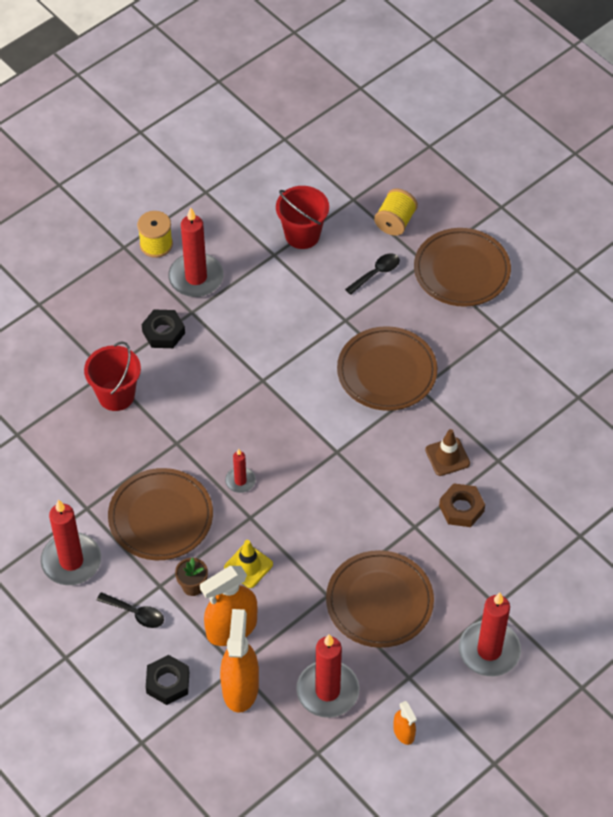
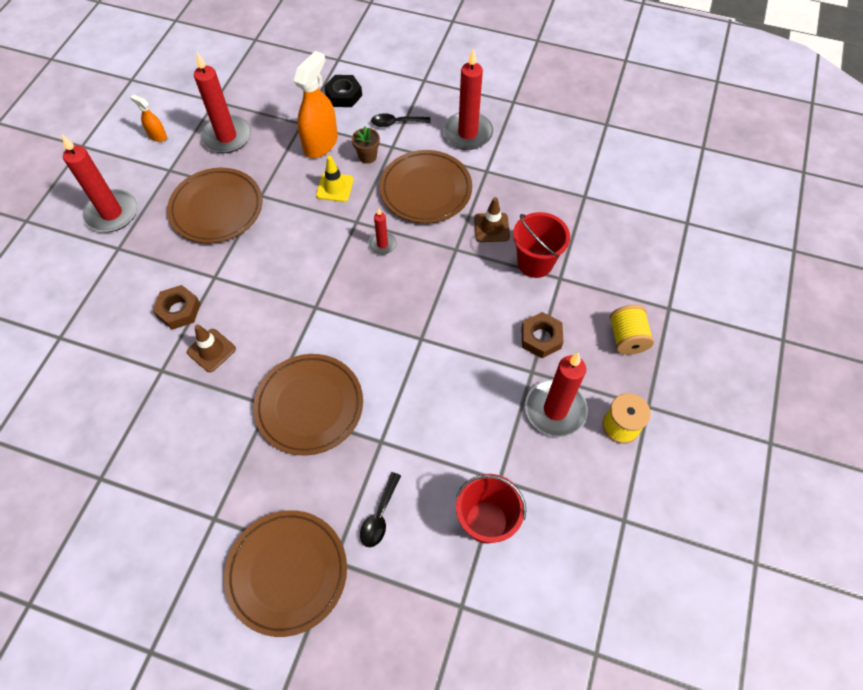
camera: 150 degrees right, 5 degrees up
black nut [141,310,185,348] -> brown nut [521,312,563,358]
orange spray bottle [220,609,259,713] -> none
yellow spool [374,189,418,236] -> yellow spool moved to [610,305,654,355]
none -> brown traffic cone [474,197,510,242]

